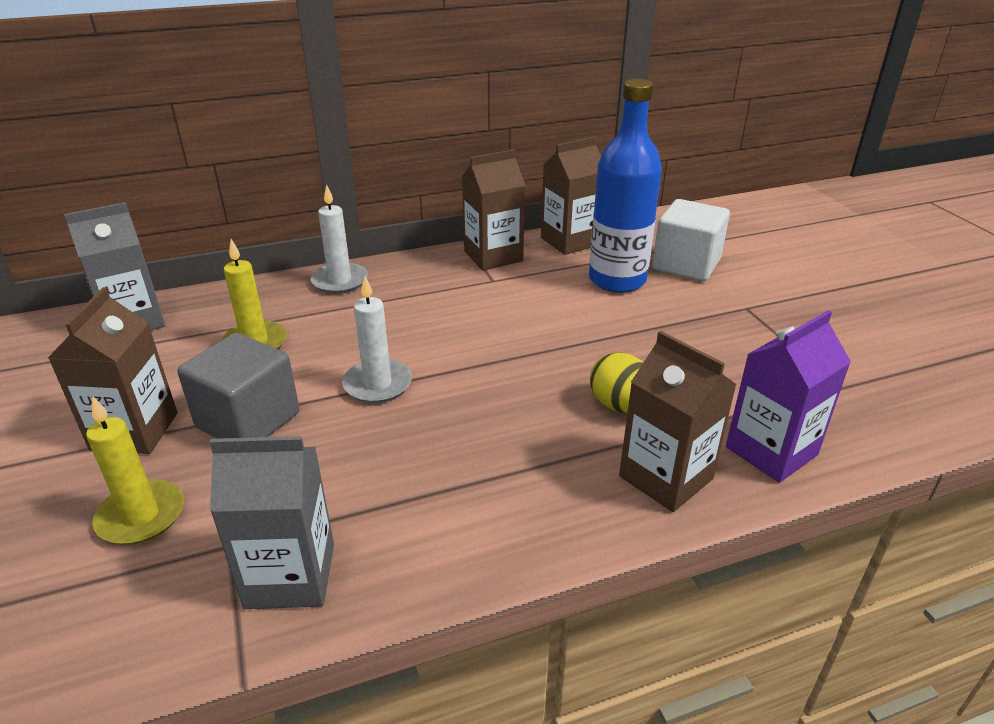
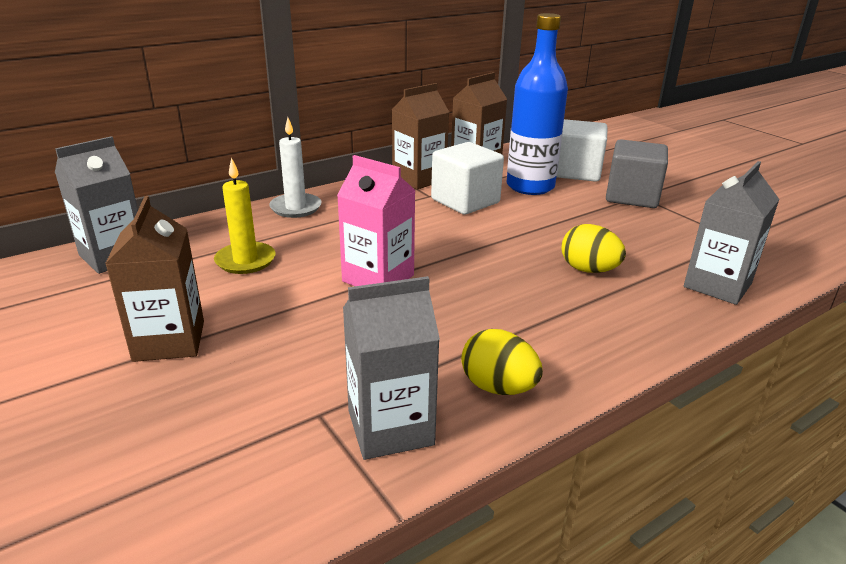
camera: 15 degrees left, 5 degrees down
yellow candle [86,396,184,545] -> none
grey cube [178,333,299,439] -> grey cube moved to [606,139,668,208]
white candle [342,276,412,403] -> pink carton [337,155,416,286]
brown carton [619,331,737,512] -> none
purple carton [726,310,851,483] -> grey carton [684,161,779,305]
none -> white cube [431,142,504,215]
none -> yellow egg [461,329,543,395]

